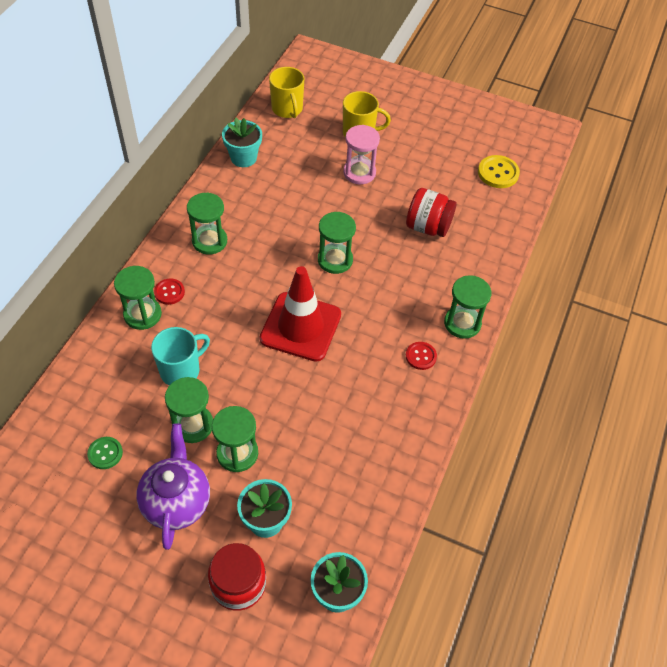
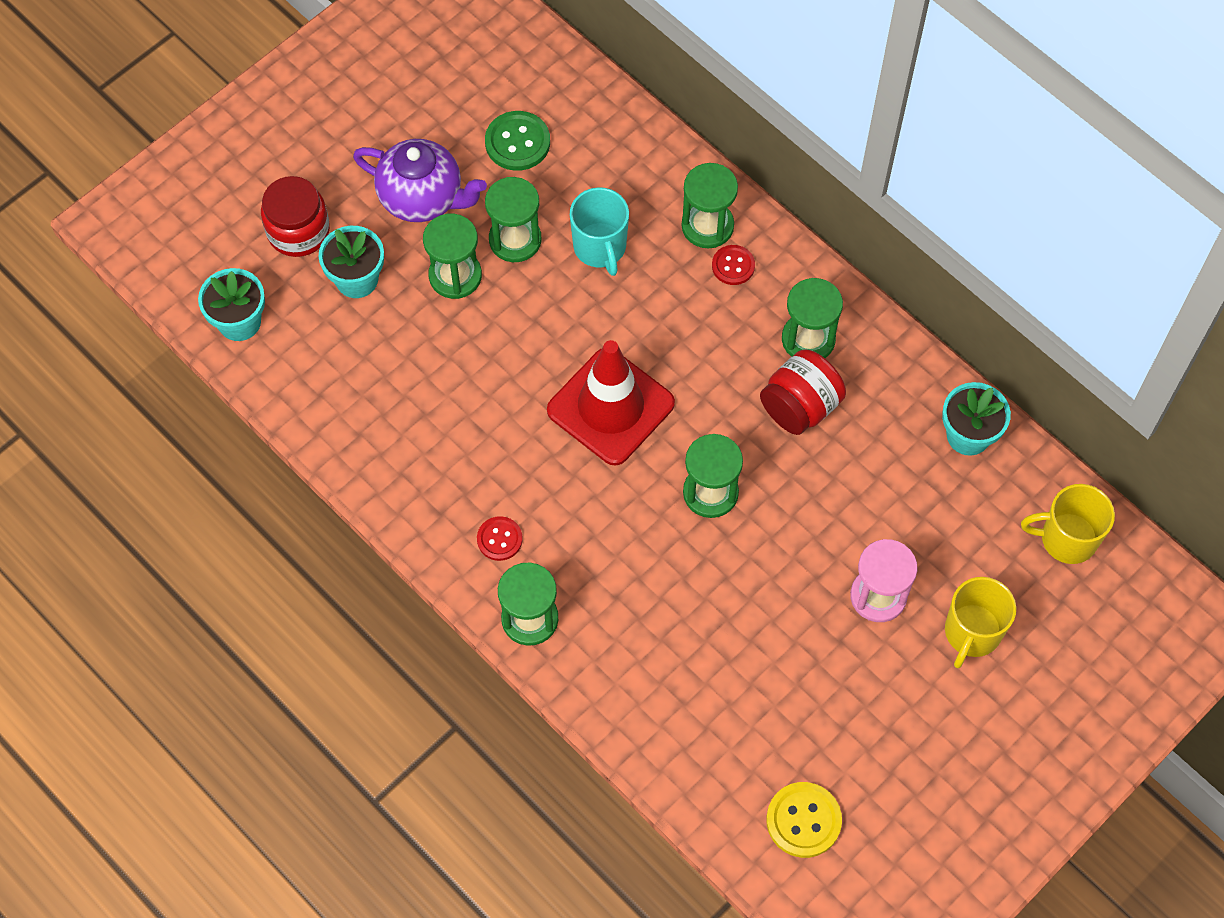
camera: 115 degrees right, 10 degrees up
green button [87,437,123,469] -> green button [485,111,550,171], size x1.56
red jar [406,188,457,237] -> red jar moved to [760,349,846,435]

